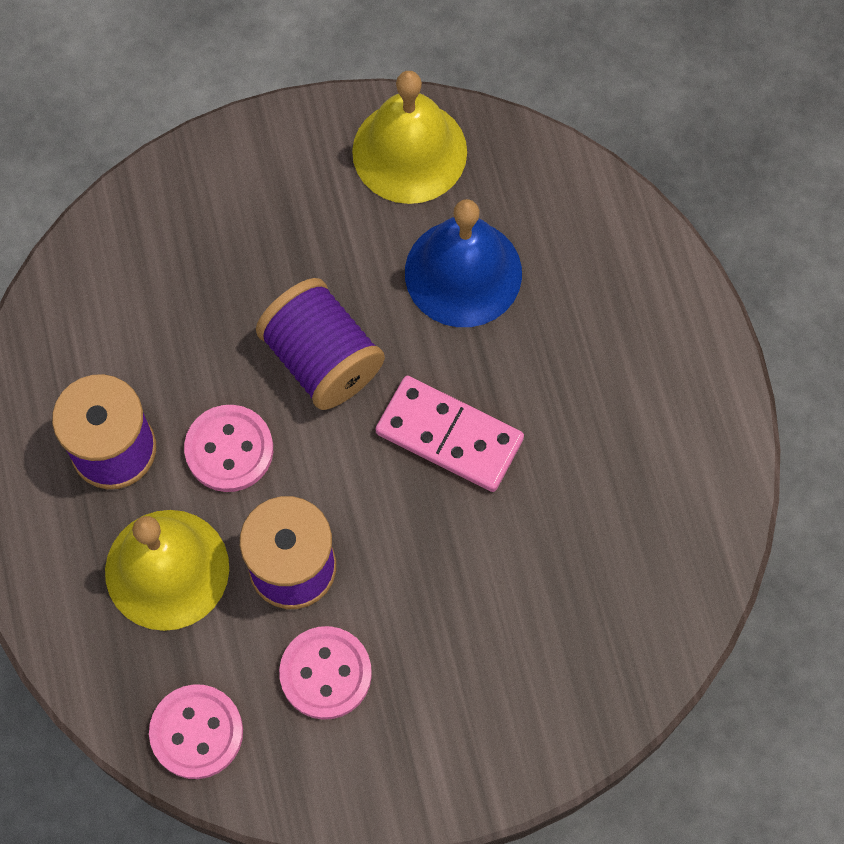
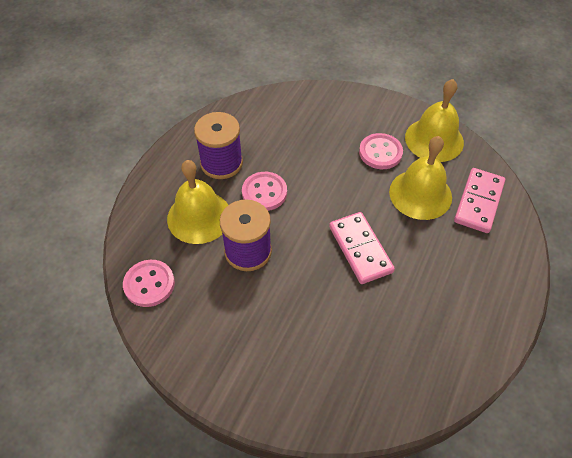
camera: 40 degrees right, 15 degrees down
purple spool [256,278,385,410] -> none
pink button [279,626,372,720] -> pink button moved to [359,133,403,169]
blue bell [405,199,522,327] -> yellow bell [389,136,452,220]
none -> pink domino [454,168,505,233]

